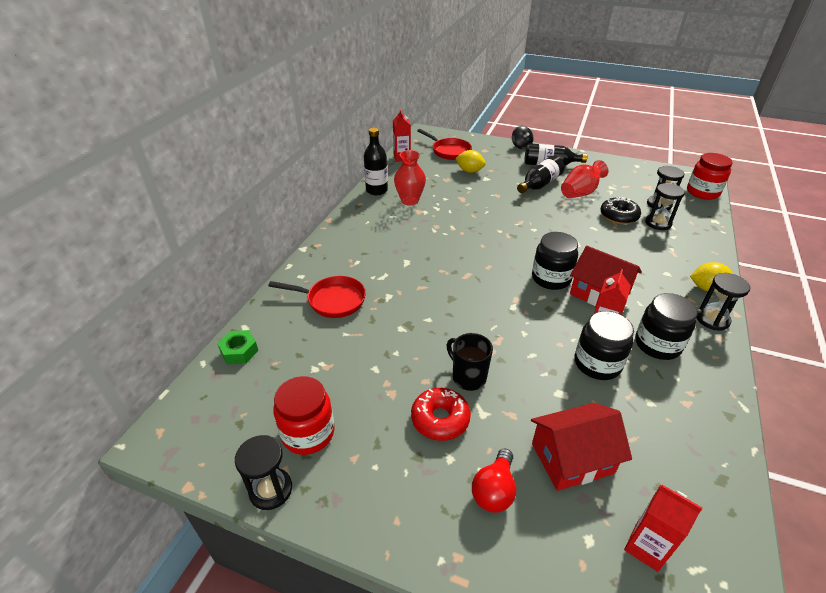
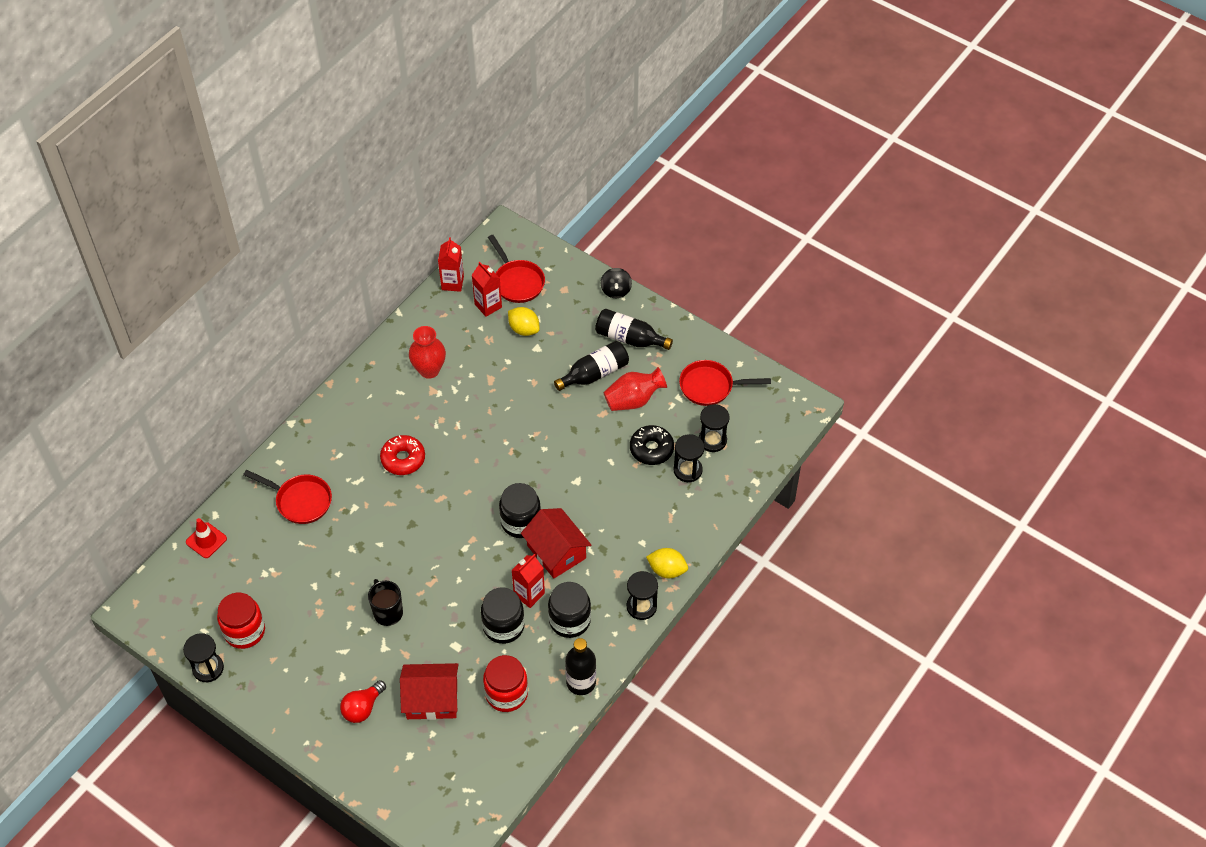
camera: 15 degrees right, 15 degrees up
green nut [217,330,258,364] -> red traffic cone [186,518,227,558]
black bottle [364,128,388,195] -> black bottle moved to [565,638,596,695]
red donut [411,388,471,441] -> red donut moved to [380,435,425,475]
red carton [624,485,703,572] -> red carton moved to [472,262,502,317]
red jar [687,153,733,200] -> red jar moved to [483,655,528,712]
none -> red pan [679,360,771,406]

